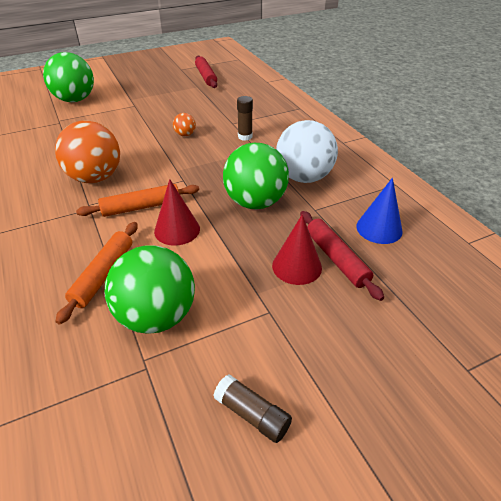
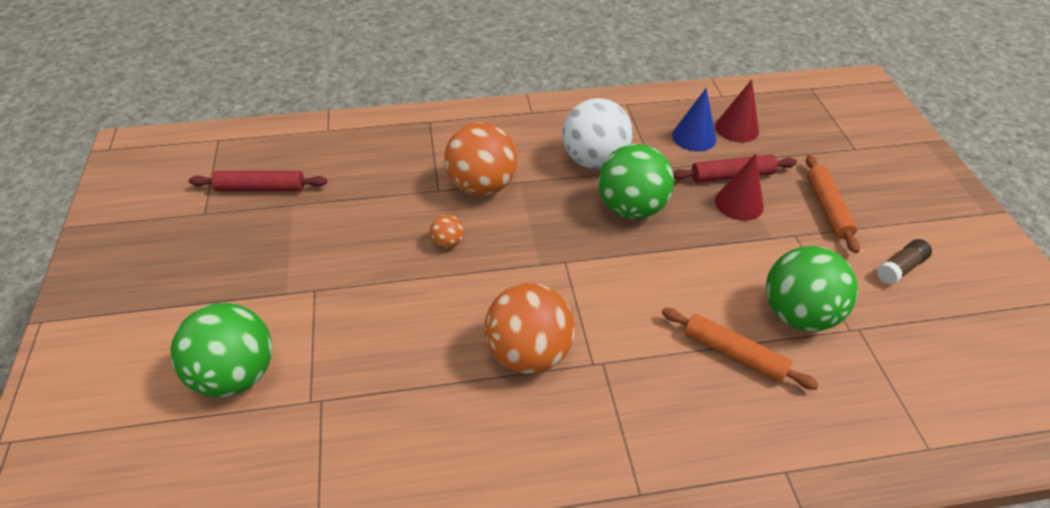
camera: 75 degrees left, 5 degrees up
orange rolling pin [76,184,199,217] -> orange rolling pin moved to [806,155,860,253]
red cone [154,179,200,246] -> red cone moved to [715,79,759,142]
brown glue stick [237,96,253,141] -> orange ball [444,122,517,196]

